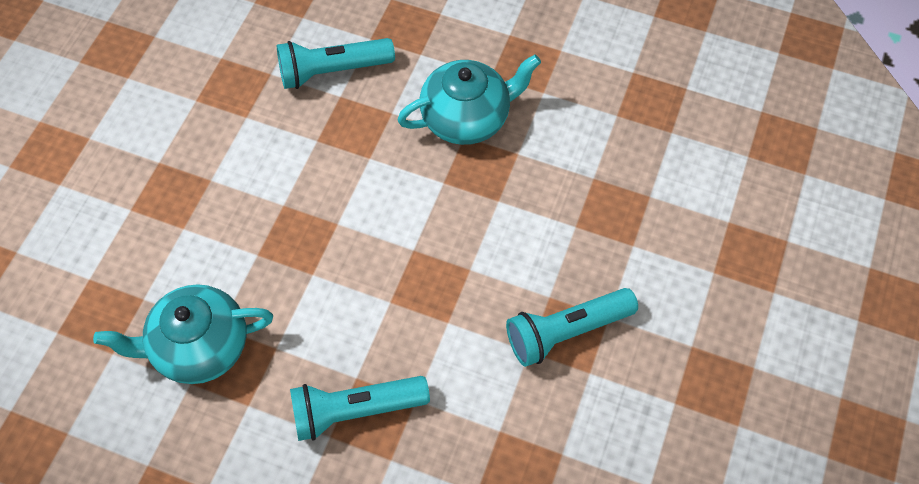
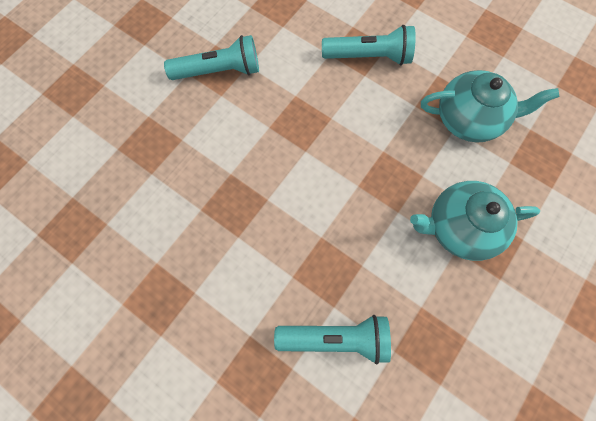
camera: 165 degrees left, 10 degrees up
turquoise teapot [397,54,541,145] -> turquoise teapot moved to [410,181,540,261]

